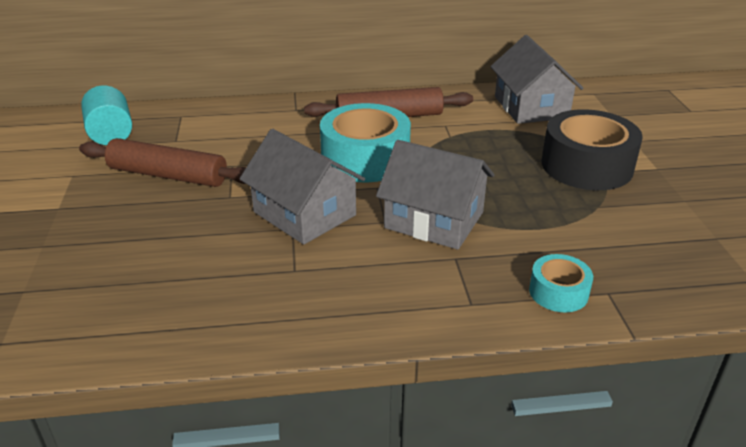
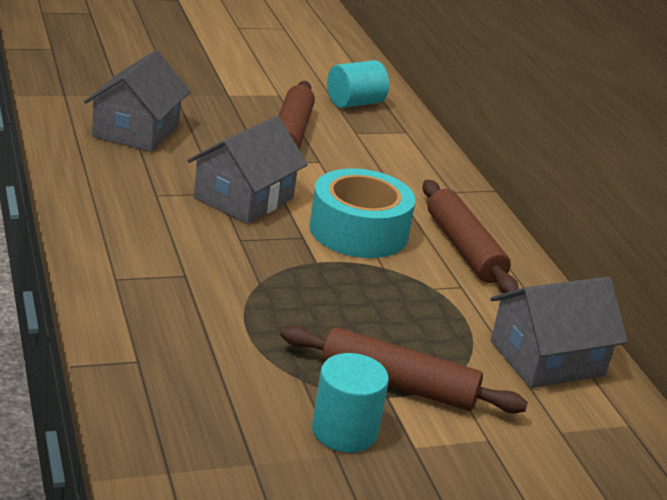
camera: 75 degrees right, 5 degrees down
grey house [376,140,494,250] -> grey house moved to [84,50,191,152]
turquoise tape [529,254,593,312] -> none
black tape [541,109,643,190] -> brown rolling pin [281,325,528,413]
none -> turquoise cylinder [312,353,389,452]

